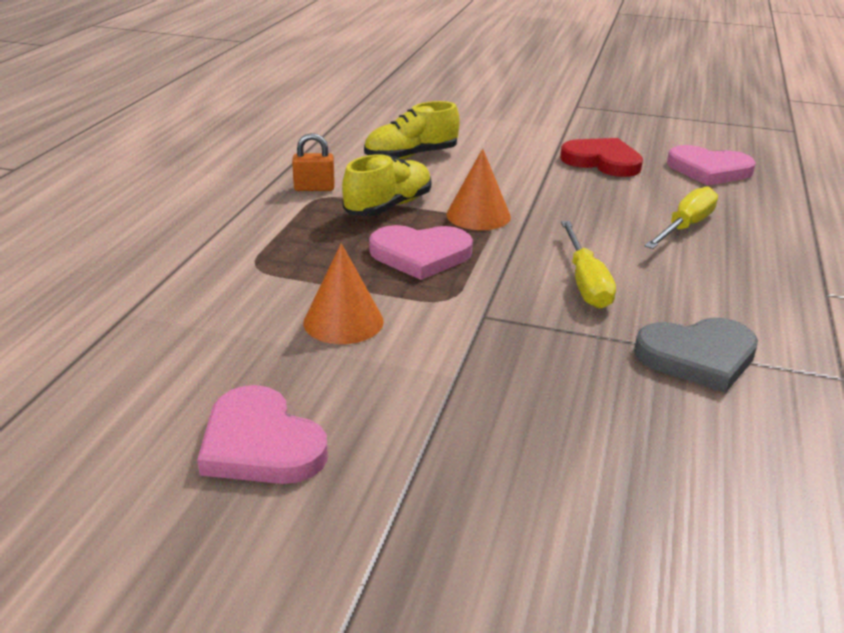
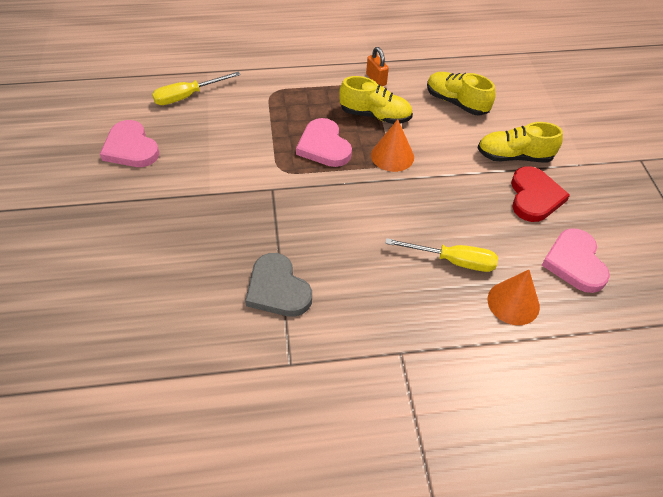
camera: 65 degrees right, 20 degrees up
pink heart [197,385,328,484] -> pink heart turned 60 degrees counterclockwise [100,120,159,167]
orange cone [303,243,384,344] -> orange cone moved to [488,270,540,325]
yellow screwdriver [561,221,616,309] -> yellow screwdriver moved to [152,72,240,105]
none -> yellow shoe [478,122,563,162]

